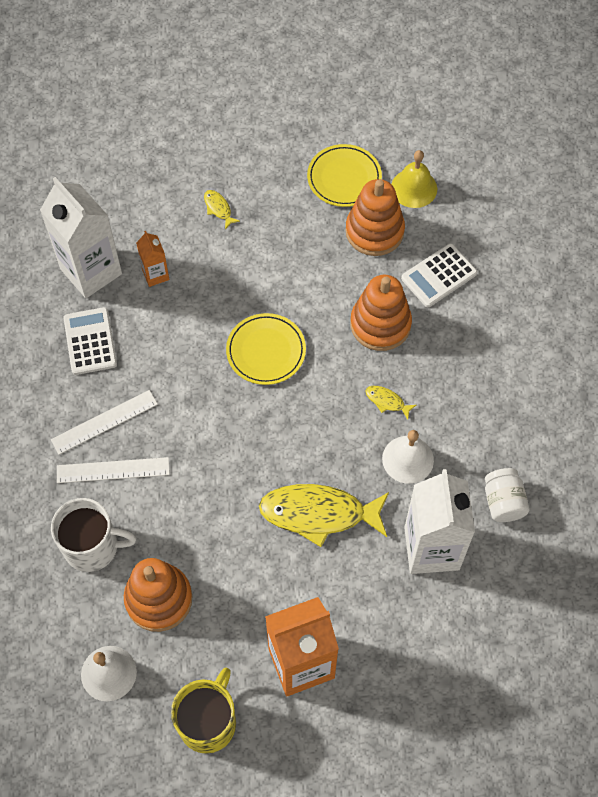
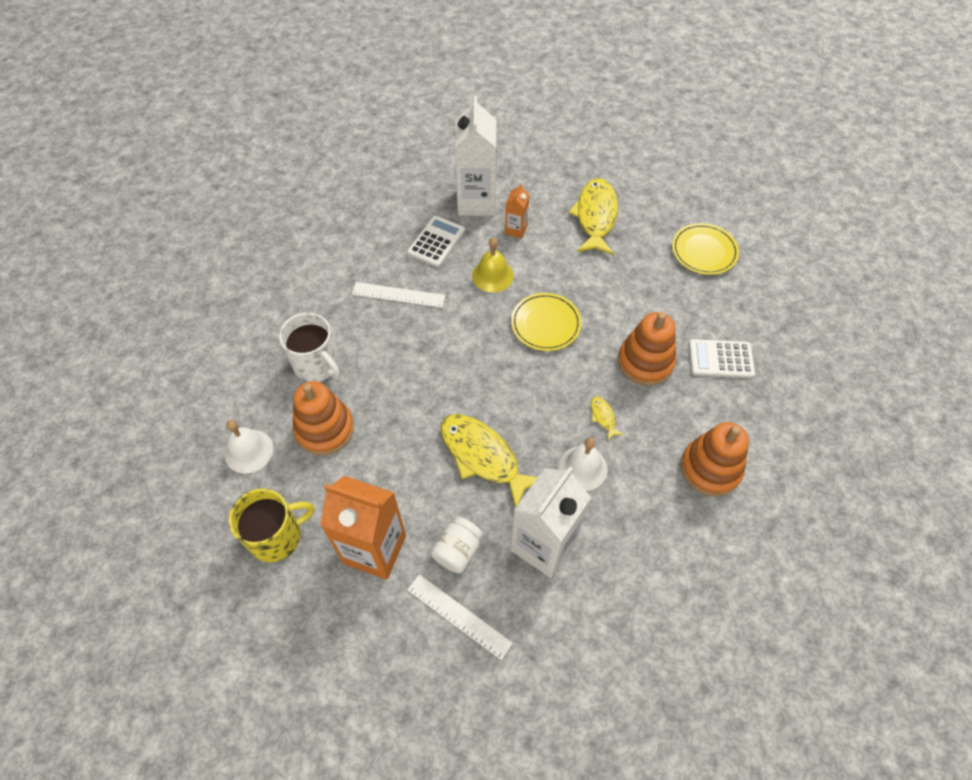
camera: 40 degrees right, 5 degrees down
white ruler [57,457,170,483] -> white ruler moved to [408,574,513,660]
yellow fish [204,190,240,230] -> yellow fish [568,178,618,255], size x2.37
orange stacking toy [345,179,405,256] -> orange stacking toy moved to [680,422,749,496]
yellow bell [391,150,437,208] -> yellow bell moved to [472,237,514,293]
white jar [485,468,529,522] -> white jar moved to [431,517,483,573]

